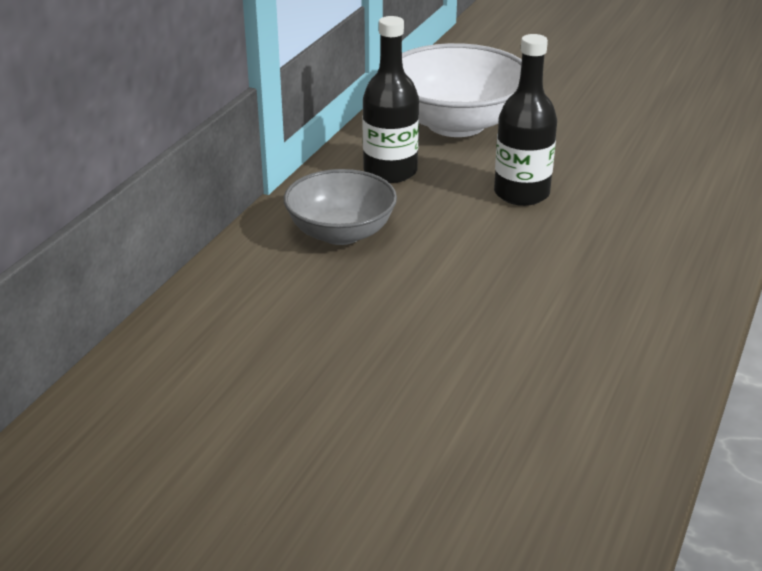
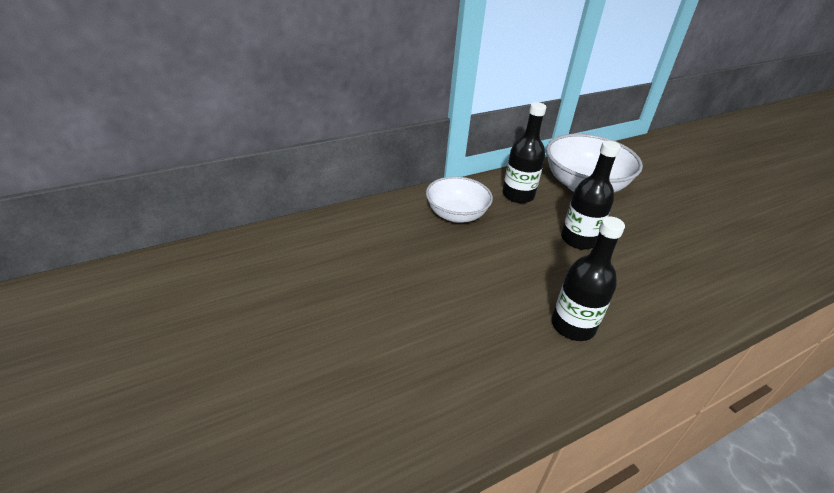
camera: 35 degrees right, 5 degrees up
grey bowl [284,169,397,245] -> white bowl [426,176,493,223]
none -> black bottle [552,216,625,341]

